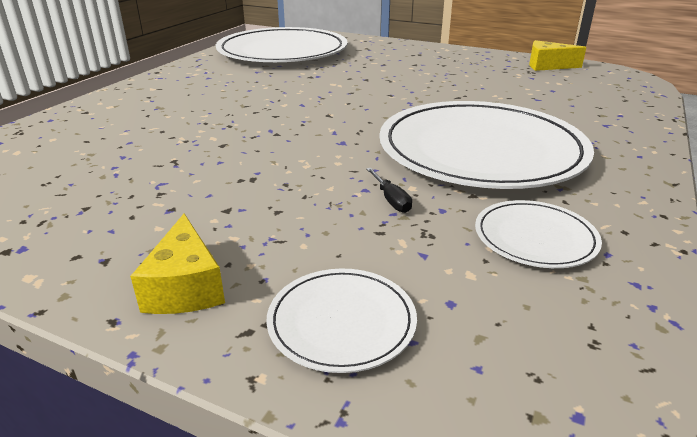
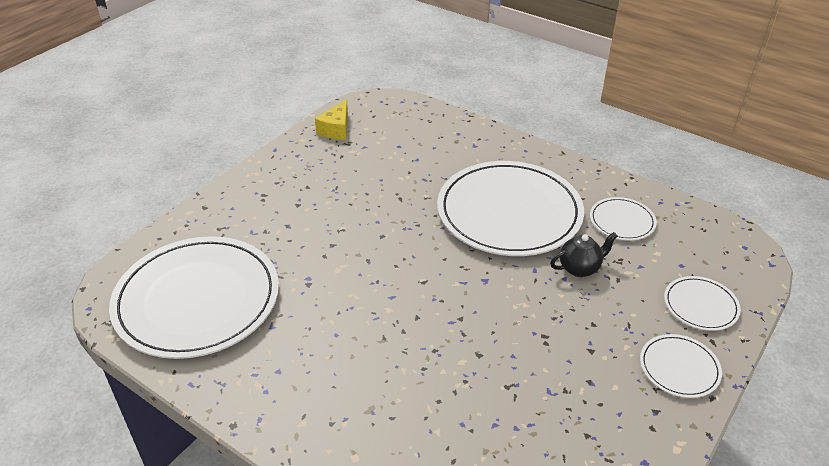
camera: 80 degrees left, 10 degrees up
yellow cheese [130,214,225,314] -> white plate [640,334,722,398]
black screwdriver [366,168,412,213] -> black teapot [550,232,618,277]

